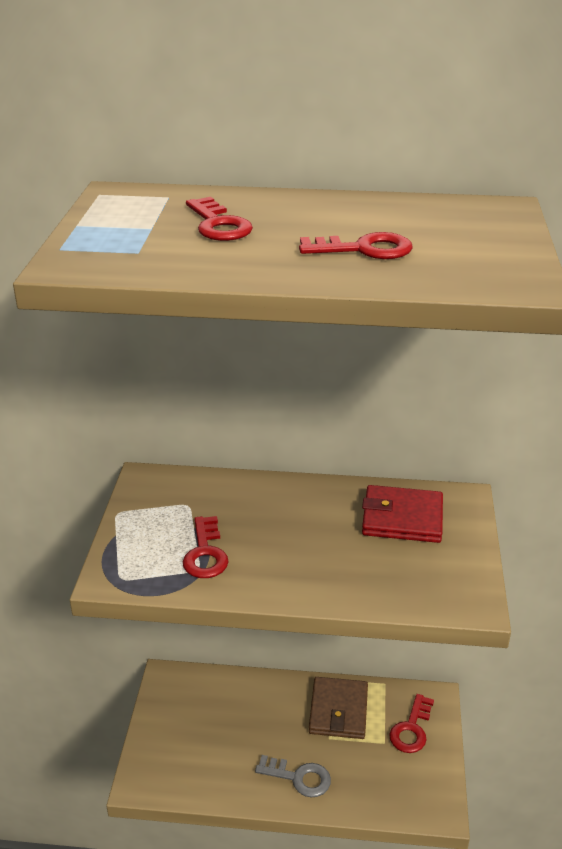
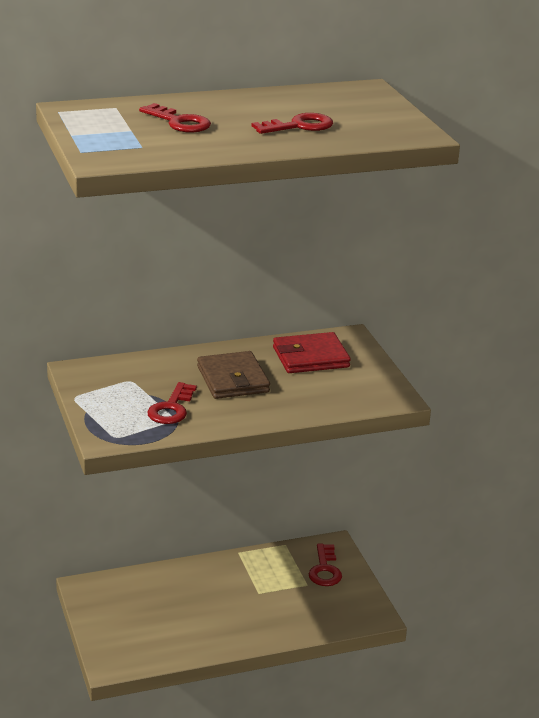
camera: 25 degrees left, 5 degrees down
red key [183,516,229,578] -> red key turned 45 degrees clockwise [147,382,197,424]
grey key [255,755,331,797] -> none
brown wallet [309,677,368,739] -> brown wallet moved to [197,351,270,399]

